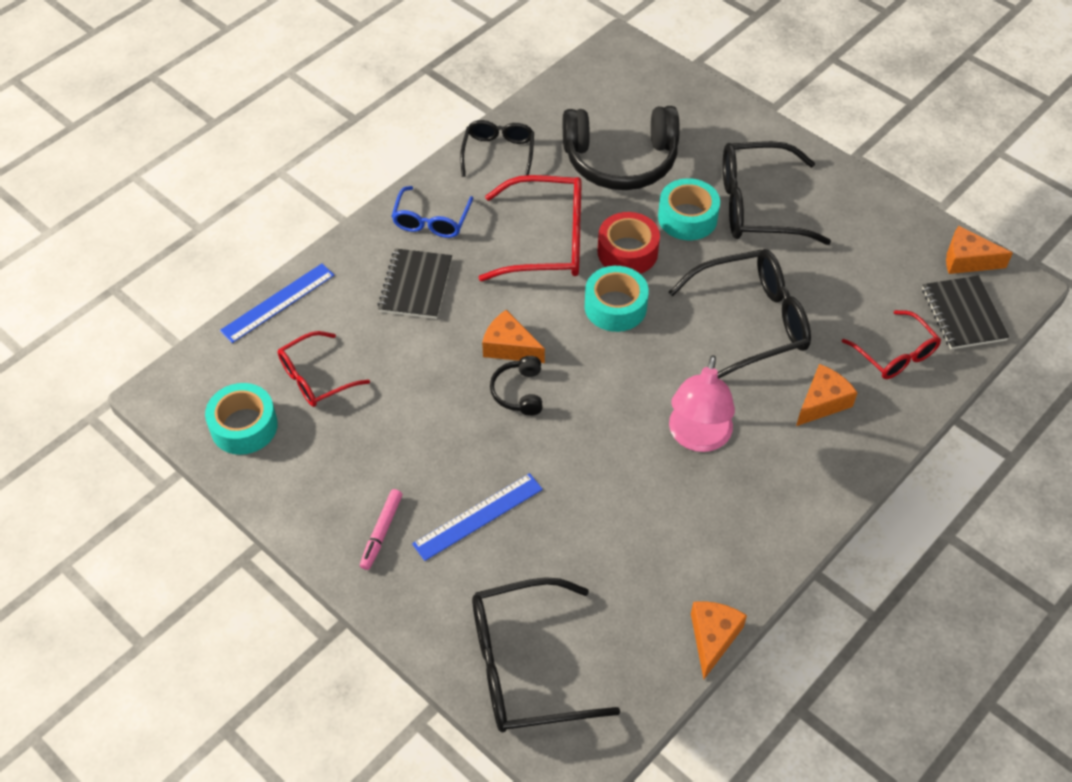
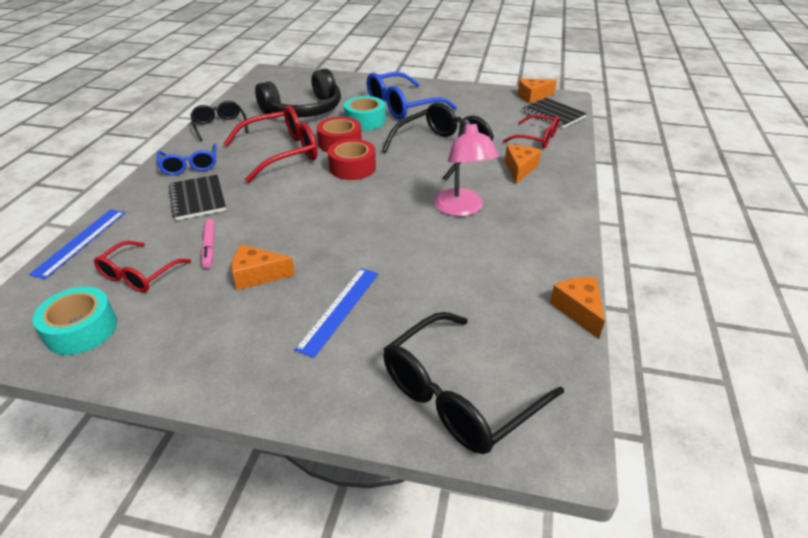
camera: 30 degrees left, 15 degrees down
pink marker [360,489,403,570] -> pink marker moved to [201,219,215,269]
orange cheese [482,310,545,363] -> orange cheese moved to [232,244,295,290]
black headphones [490,356,543,416] -> none
turquoise tape [585,266,649,332] -> red tape [328,139,376,180]
black glasses [723,141,831,245] -> blue glasses [367,72,457,120]

